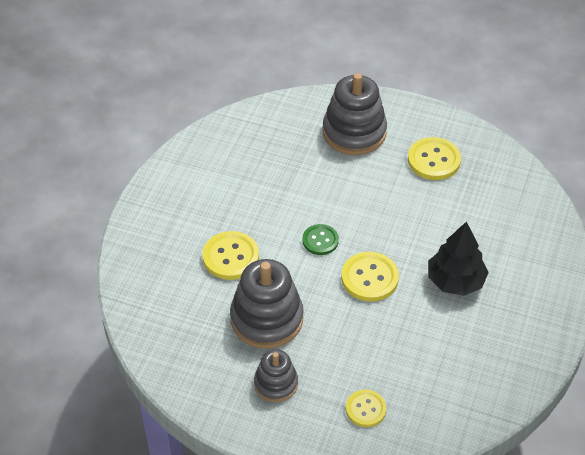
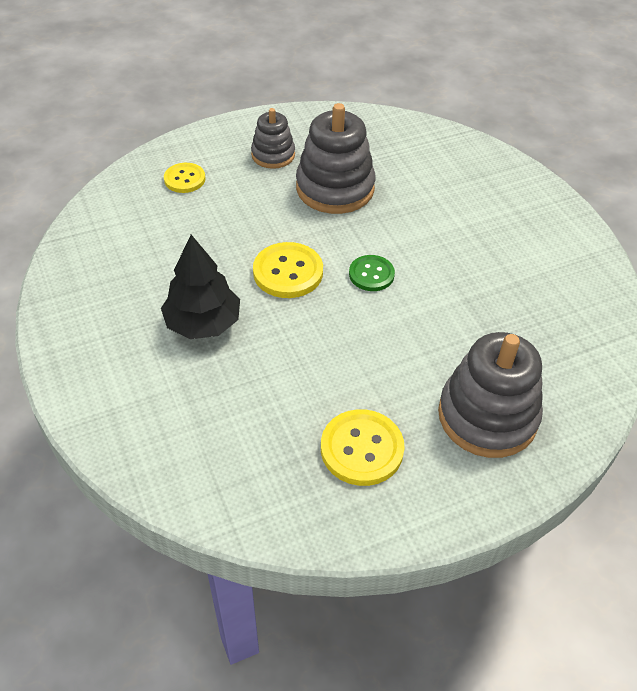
camera: 135 degrees right, 0 degrees up
yellow button [203,231,259,280] -> none

